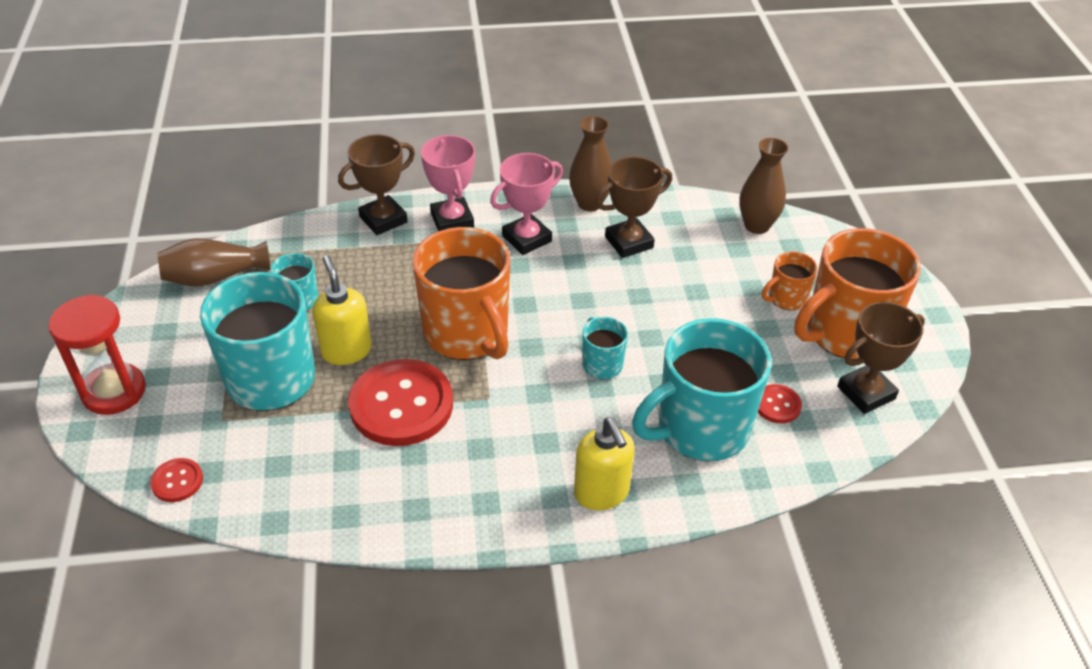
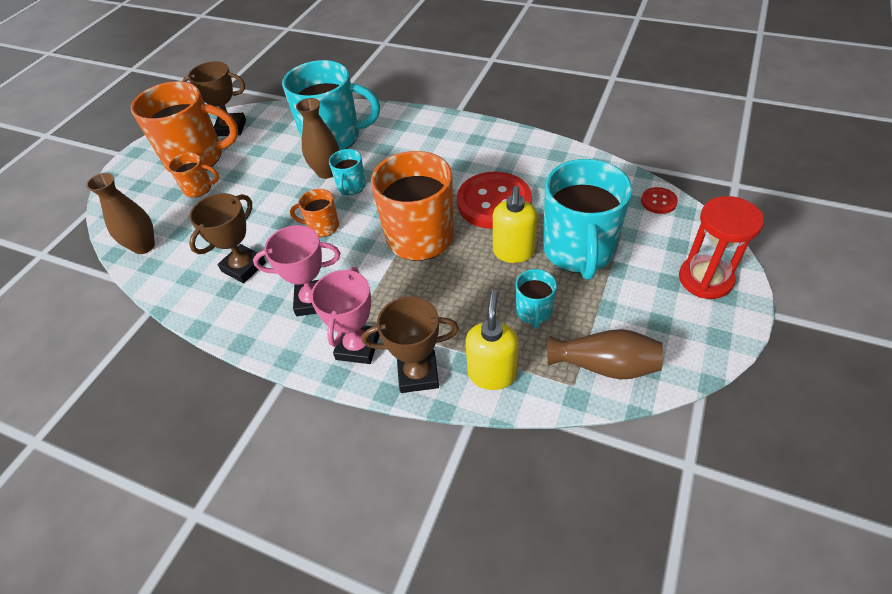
camera: 145 degrees left, 5 degrees up
brown vase [569,116,612,211] -> brown vase moved to [296,98,339,179]
yellow soap dispenser [574,417,634,510] -> yellow soap dispenser moved to [465,290,519,390]
brown trophy [595,157,672,258] -> brown trophy turned 60 degrees counterclockwise [189,193,266,283]
red button [758,384,802,423] -> none
none -> orange mug [290,189,339,237]

